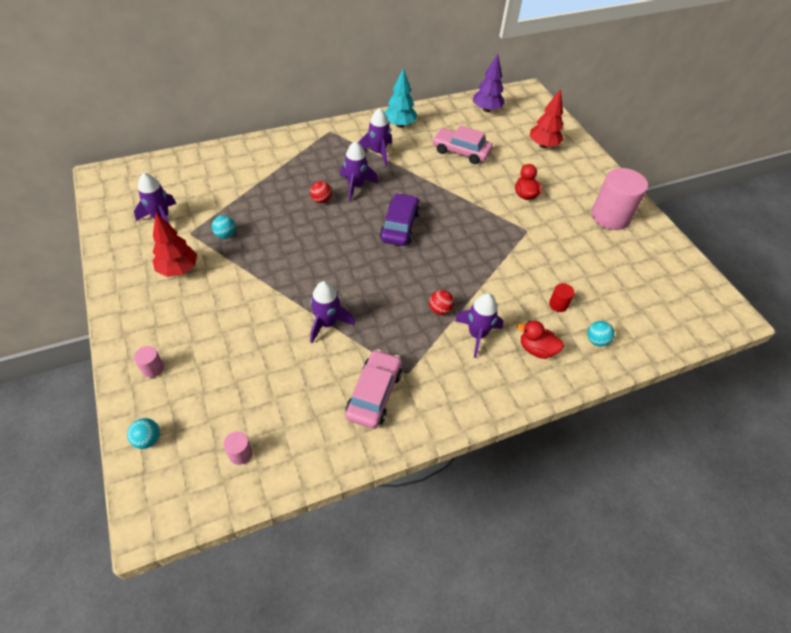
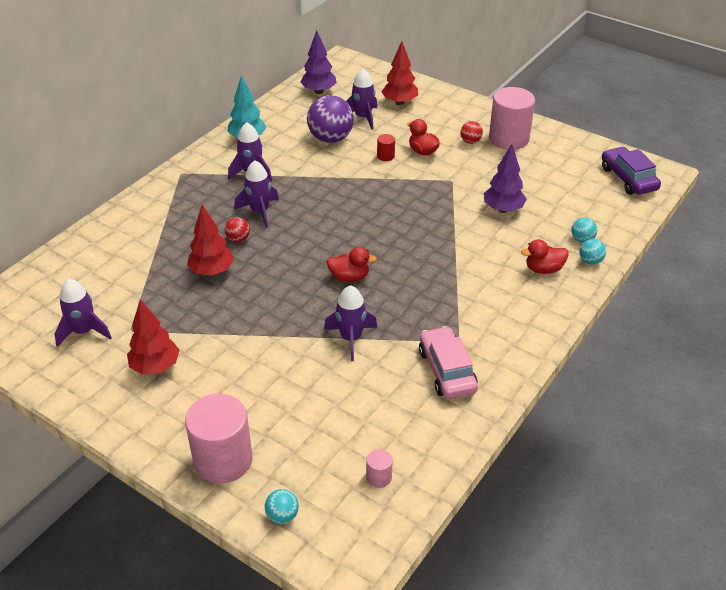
camera: 30 degrees left, 10 degrees down
pink cylinder [134,346,164,378] -> pink cylinder [185,394,253,484], size x2.33
turquoise ball [212,215,236,239] -> turquoise ball moved to [579,239,606,265]
purple car [380,193,420,246] -> purple car moved to [602,147,661,195]
red ball [429,290,454,315] -> red ball moved to [460,121,483,144]
pink car [432,125,493,164] -> purple ball [307,95,354,143]
purple rocket [455,293,503,358] -> purple rocket moved to [346,69,377,130]
red cylinder [549,283,575,312] -> red cylinder moved to [377,134,395,161]
none -> red tree [187,205,234,276]
none -> red duck [327,247,377,282]
none -> purple tree [484,144,527,213]

